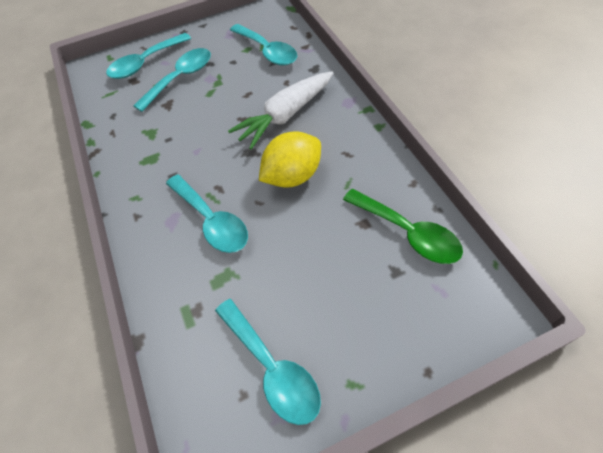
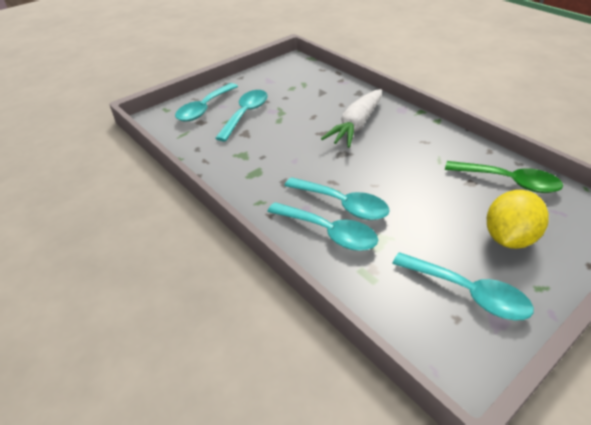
camera: 20 degrees left, 15 degrees down
turquoise spoon [230,24,297,66] -> turquoise spoon moved to [267,202,378,251]
yellow lemon [259,131,321,188] -> yellow lemon moved to [487,190,549,249]

